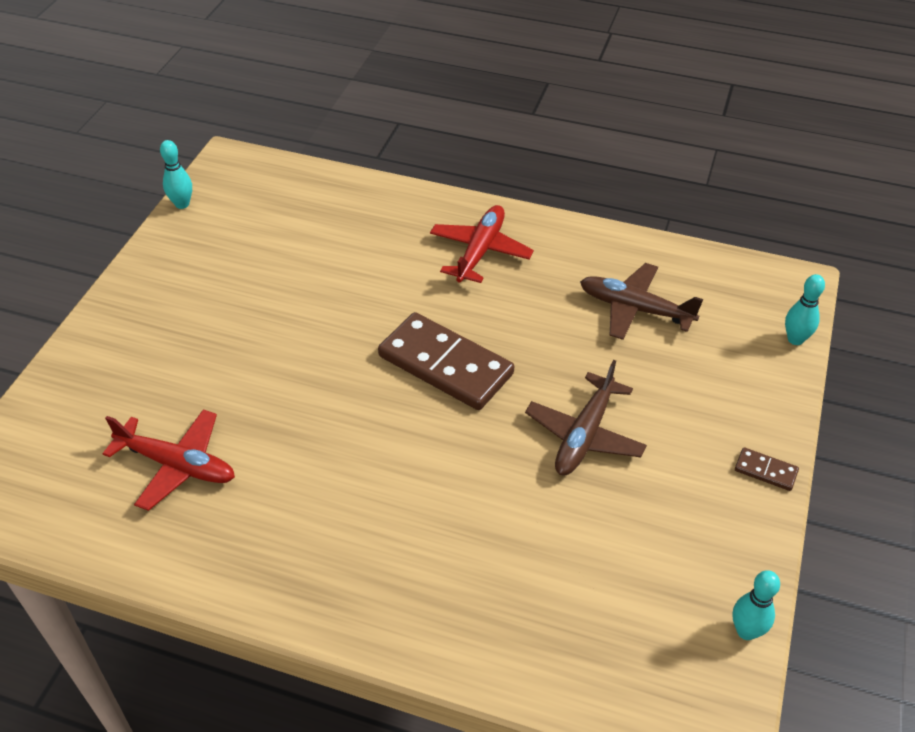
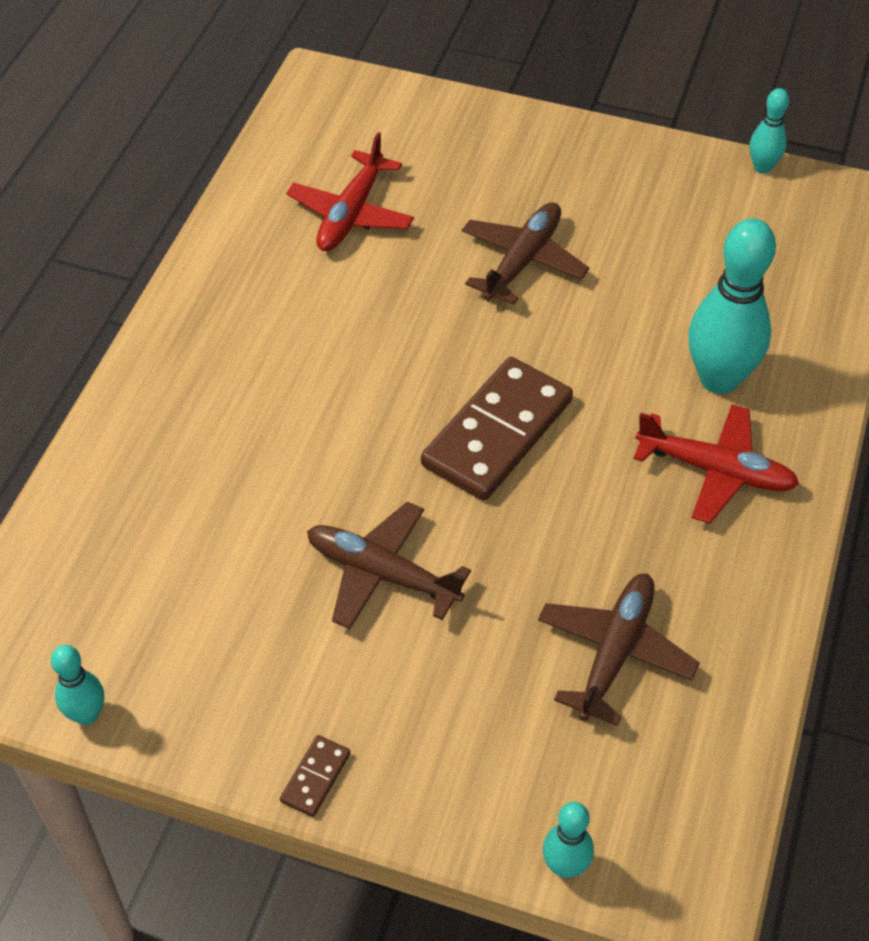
camera: 90 degrees right, 5 degrees up
none -> brown plane [462,202,589,305]
none -> turquoise bowling pin [688,218,776,394]

